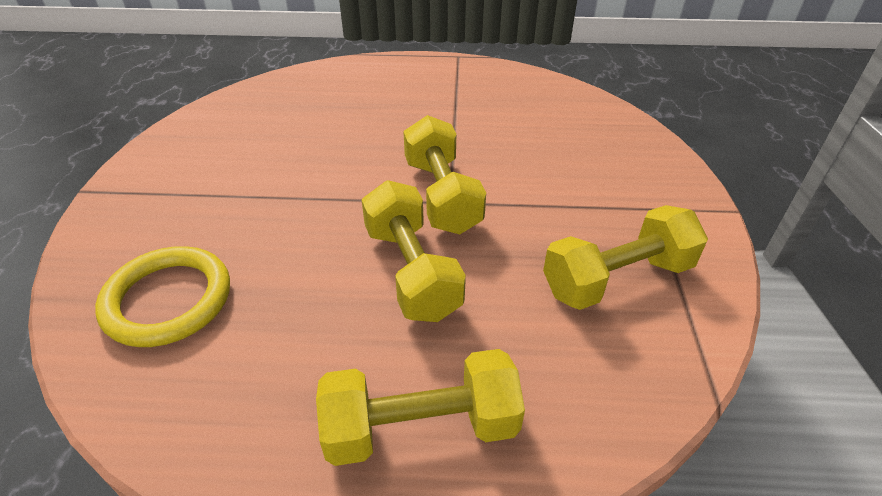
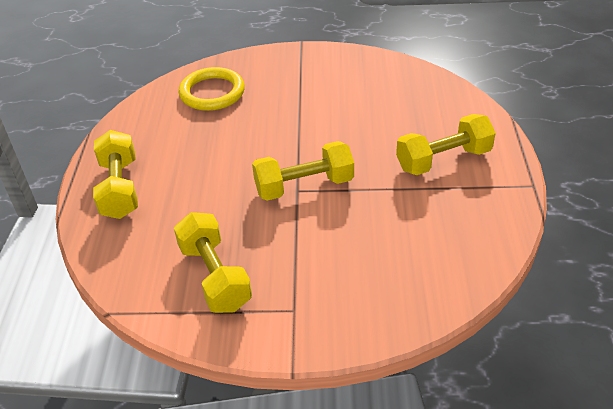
camera: 90 degrees right, 0 degrees up
yellow dumbbell [362,180,466,322] -> yellow dumbbell moved to [396,114,496,175]

